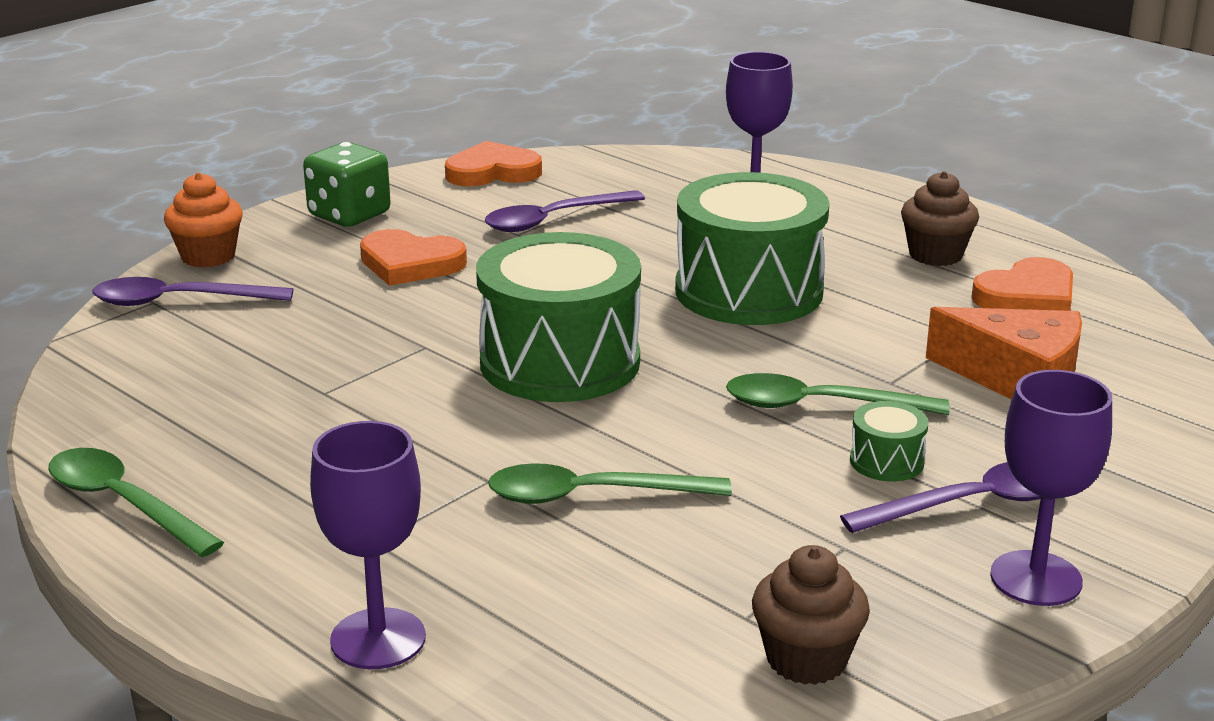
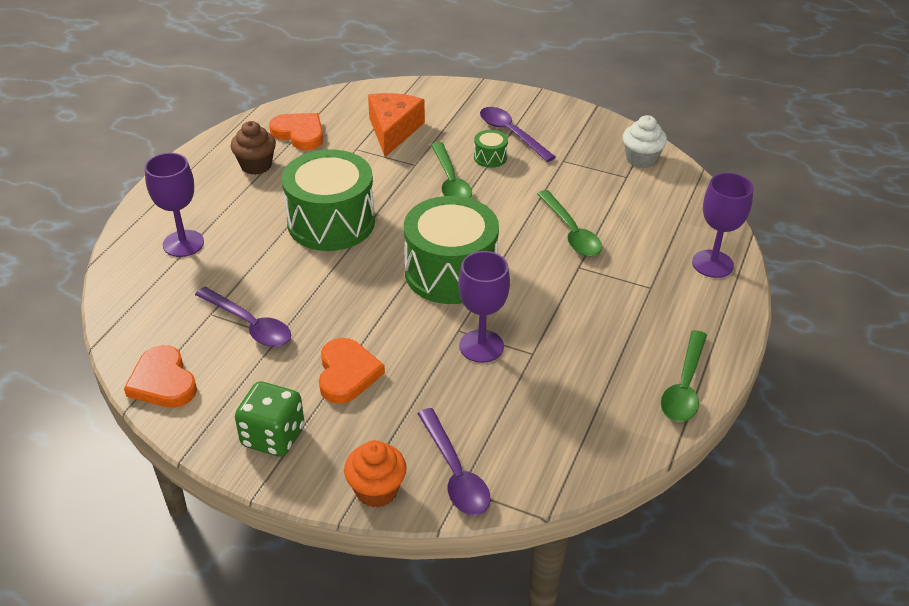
camera: 110 degrees left, 15 degrees up
brown cupcake [752,545,870,685] -> white cupcake [623,115,667,168]
purple goblet [990,370,1112,606] -> purple goblet moved to [458,251,510,363]

